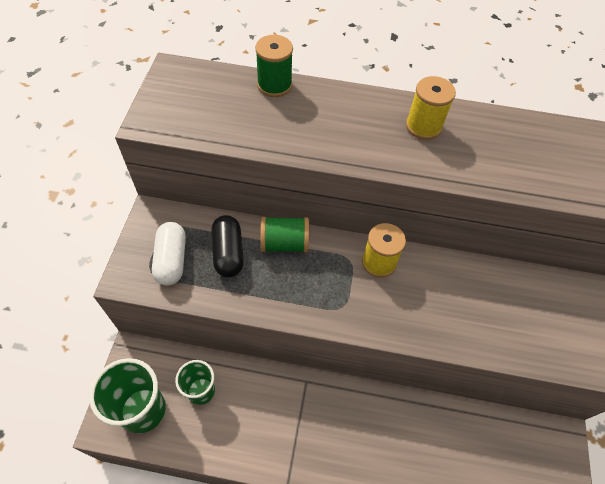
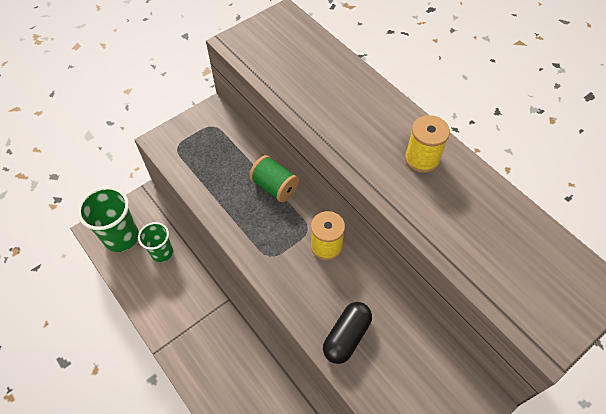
camera: 45 degrees right, 0 degrees up
white capsule [152,222,186,285] -> none
black capsule [211,215,244,277] -> black capsule moved to [323,302,372,364]
green spool [255,35,293,97] -> none

